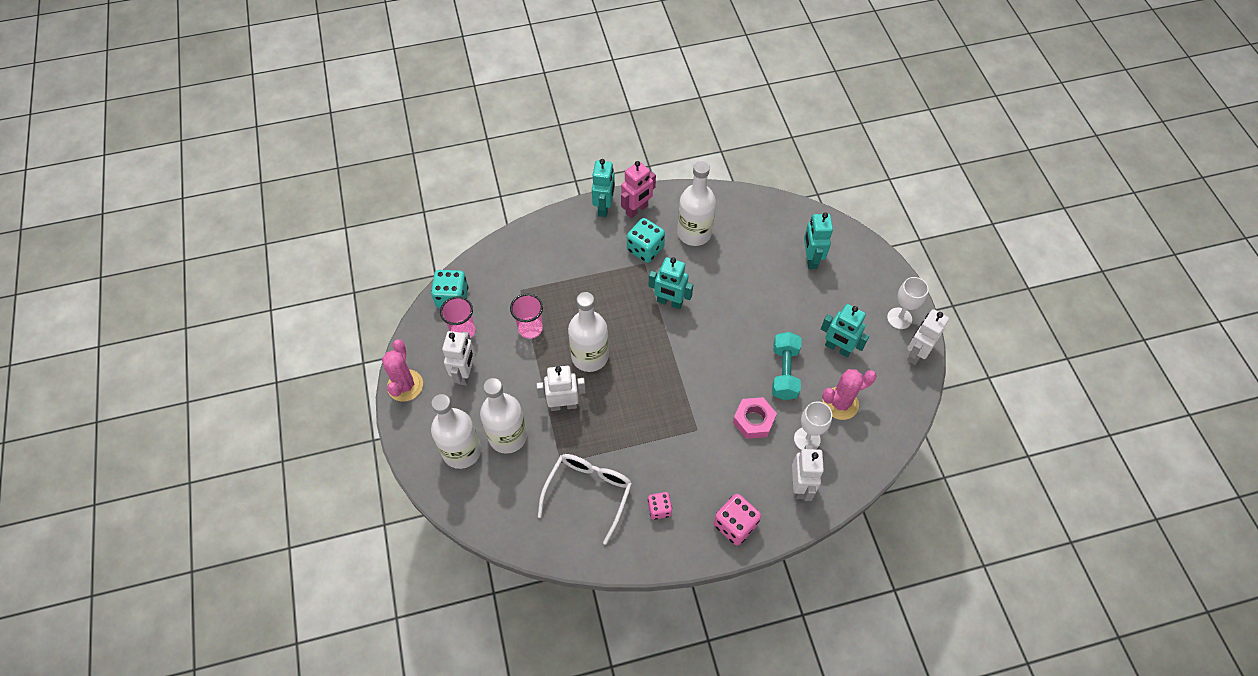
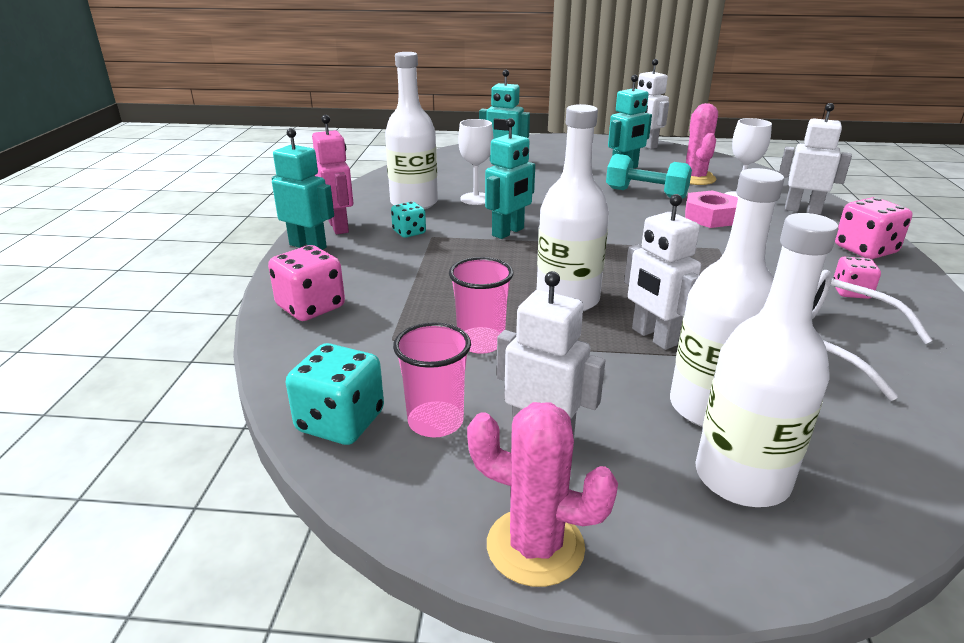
camera: 70 degrees left, 30 degrees down
white robot [536,366,586,411] -> white robot turned 45 degrees counterclockwise [624,194,701,350]
turquoise dice [627,218,665,263] -> turquoise dice [391,202,426,238], size x0.62
white goblet [887,277,929,329] -> white goblet moved to [458,119,493,205]
none -> pink dice [268,245,345,321]

